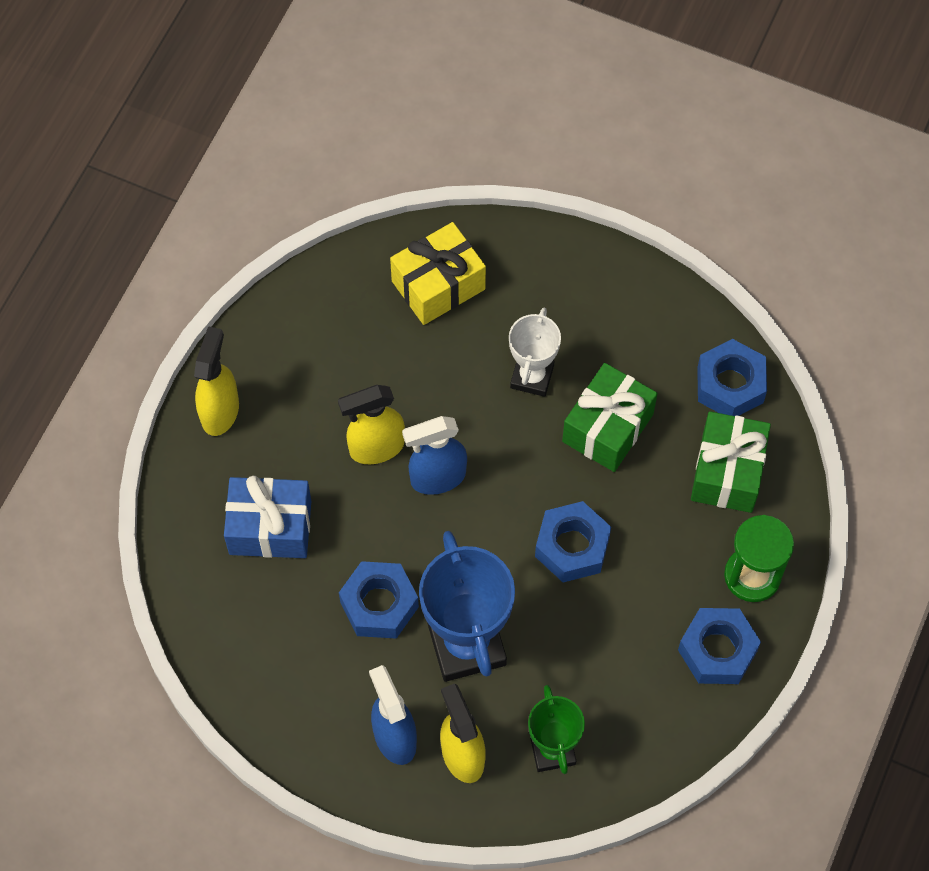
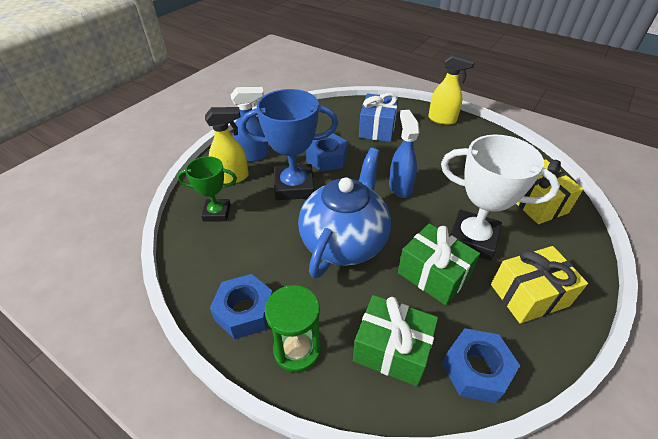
camera: 100 degrees right, 20 degrees down
yellow spray bottle [338,385,405,464] -> none
white trophy [509,308,561,397] -> white trophy [441,135,560,261], size x1.69
blue nut [535,501,611,582] -> blue teapot [298,148,391,279]
none -> yellow gift [491,246,588,324]

